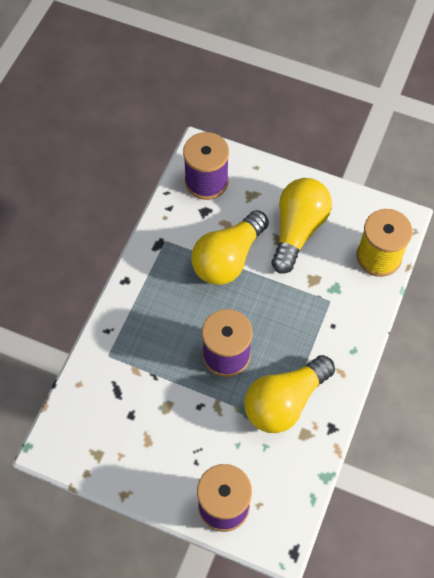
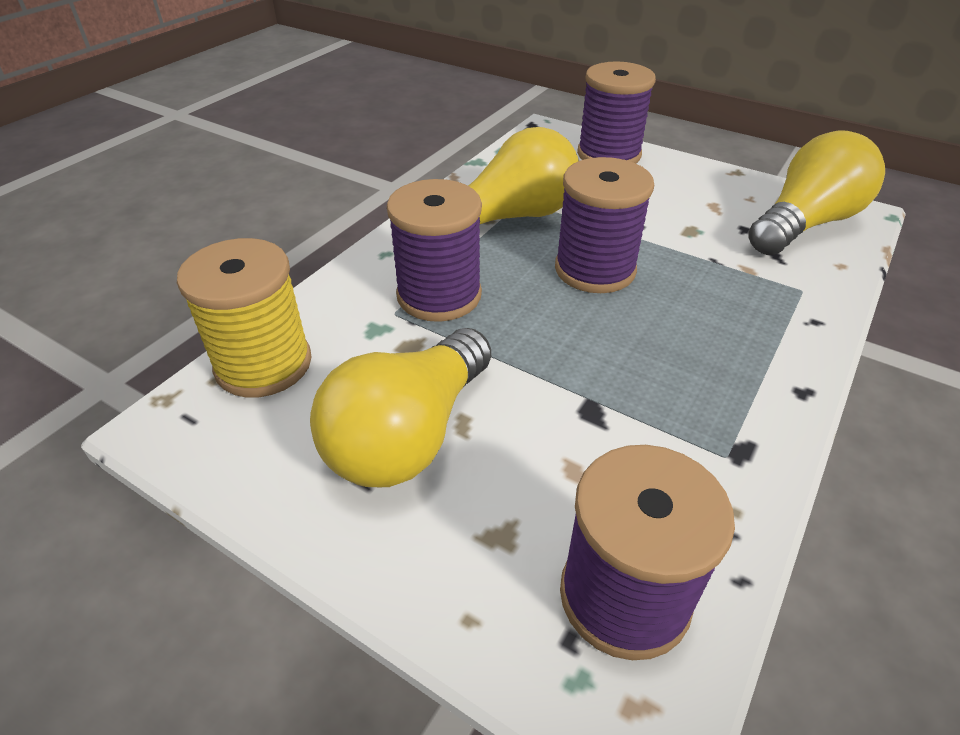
camera: 170 degrees left, 20 degrees down
yellow light bulb [191,210,269,285] -> yellow light bulb moved to [748,131,885,255]
none -> purple spool [387,179,482,322]

